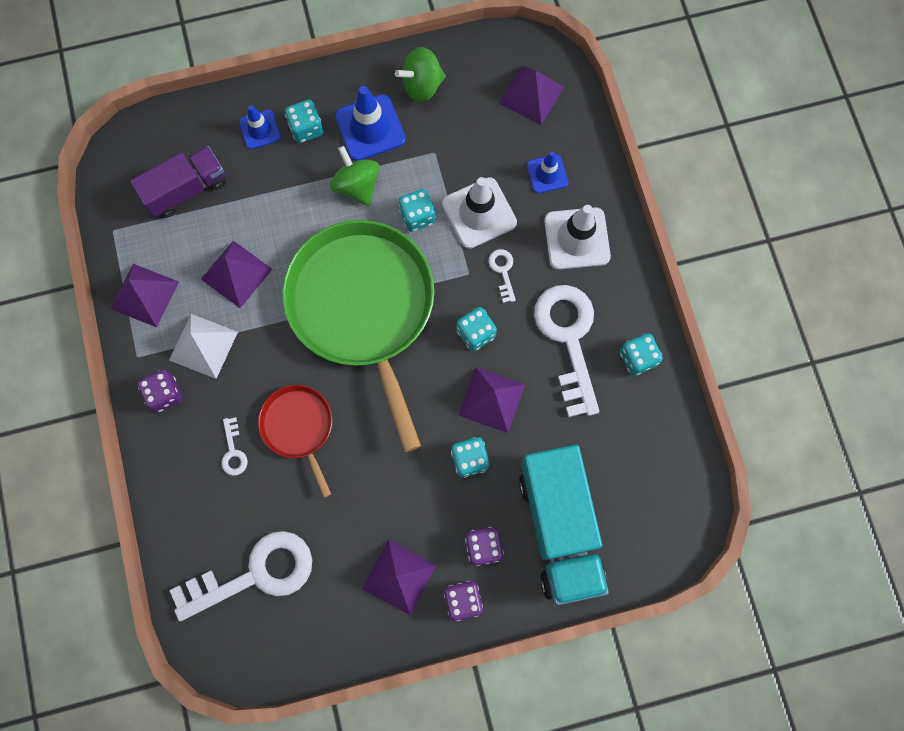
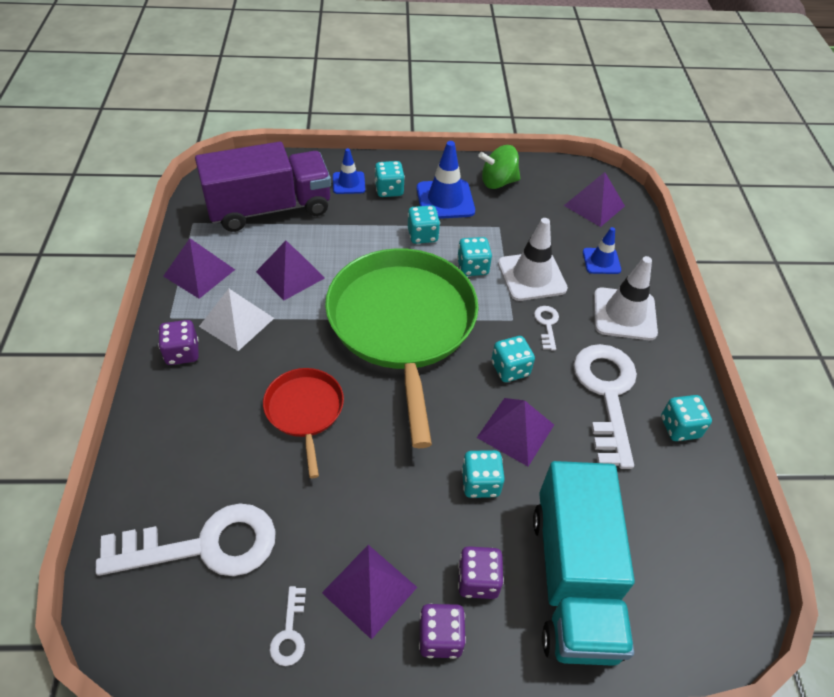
camera: 10 degrees right, 25 degrees down
purple truck [130,146,226,218] -> purple truck [195,141,331,232], size x1.58
white key [221,417,248,476] -> white key moved to [269,586,306,666]
green spinning top [330,146,380,206] -> turquoise dice [408,205,440,244]

